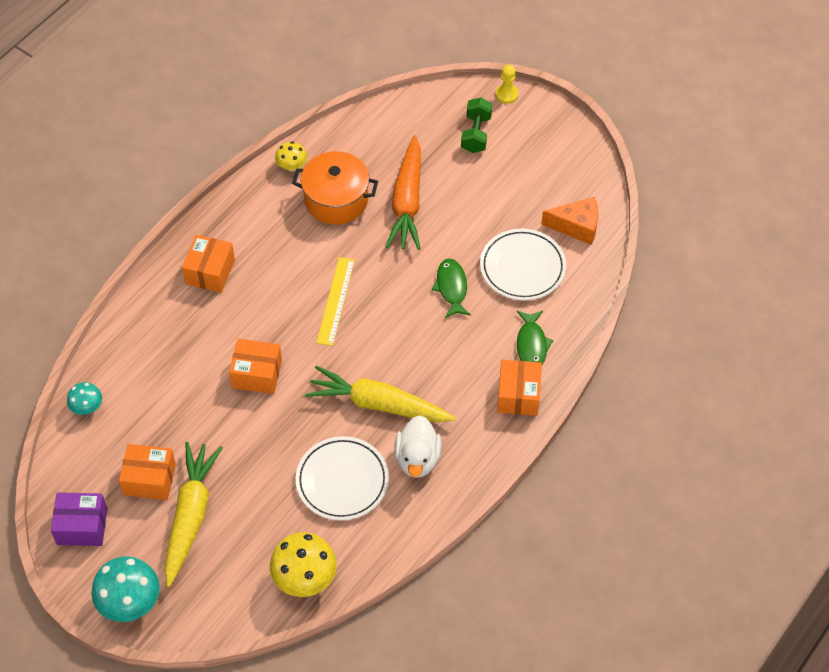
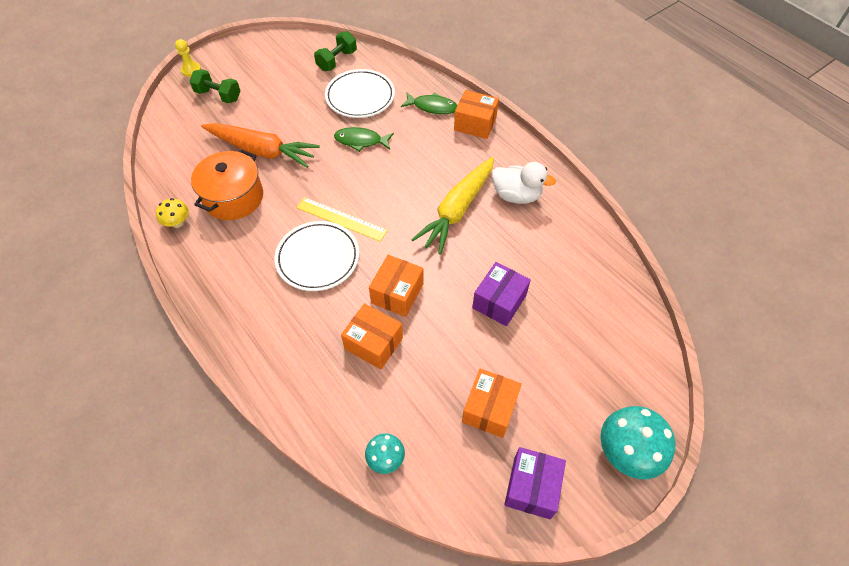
camera: 75 degrees left, 0 degrees up
yellow carrot [164,442,223,587] -> none
orange box [182,235,235,293] -> orange box moved to [341,303,403,369]
yellow mushroom [270,532,337,597] -> none
white plate [296,436,389,521] -> white plate moved to [275,221,359,291]
orange cheese [541,197,598,245] -> green dumbbell [314,31,357,71]
none -> purple box [472,262,531,326]

